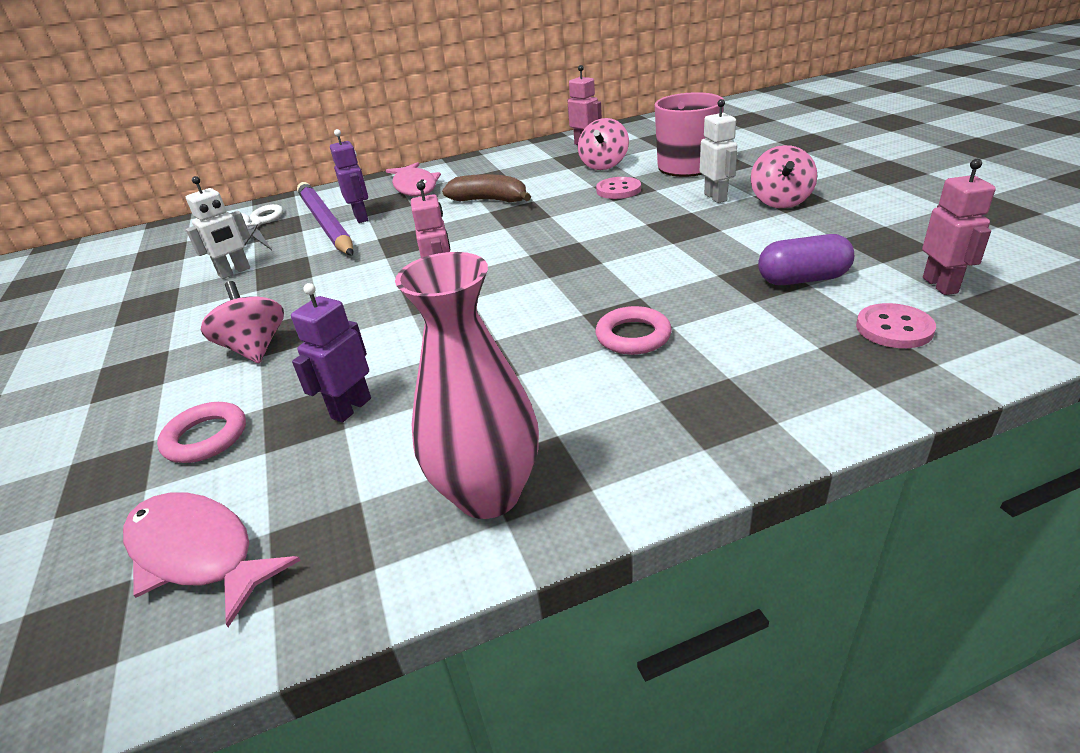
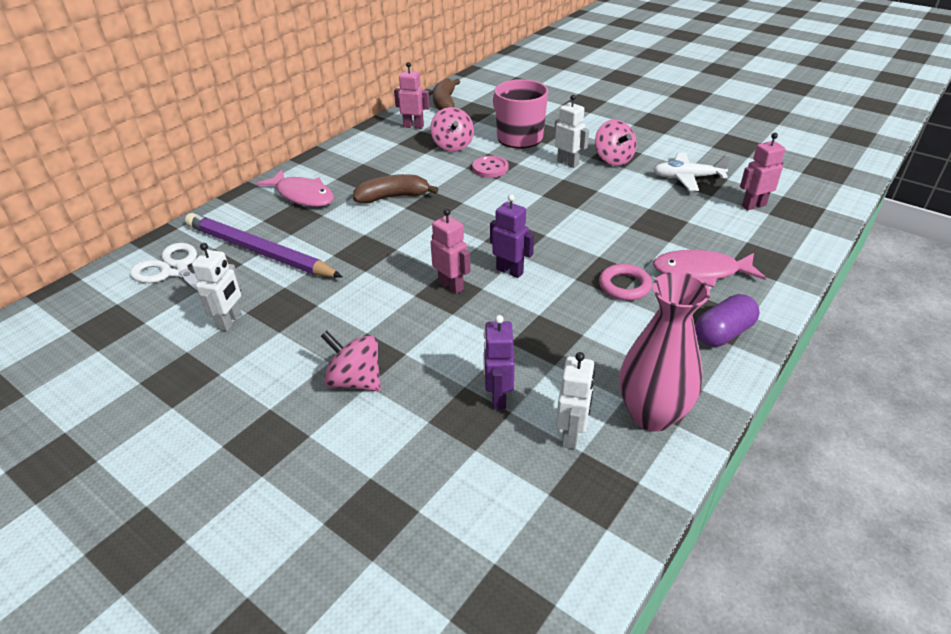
camera: 35 degrees left, 5 degrees up
pink fish [123,492,301,627] -> pink fish moved to [653,250,766,288]
pink ring [157,402,246,463] -> none
purple robot [330,129,368,223] -> purple robot moved to [490,194,534,278]
purple capsule [758,234,854,285] -> purple capsule moved to [695,294,760,347]
pink button [856,303,936,348] -> none
pink robot [922,159,996,295] -> pink robot turned 75 degrees counterclockwise [740,133,785,210]
none -> brown banana [433,78,460,110]
none -> white robot [556,352,595,449]
none -> white plane [653,153,731,191]

